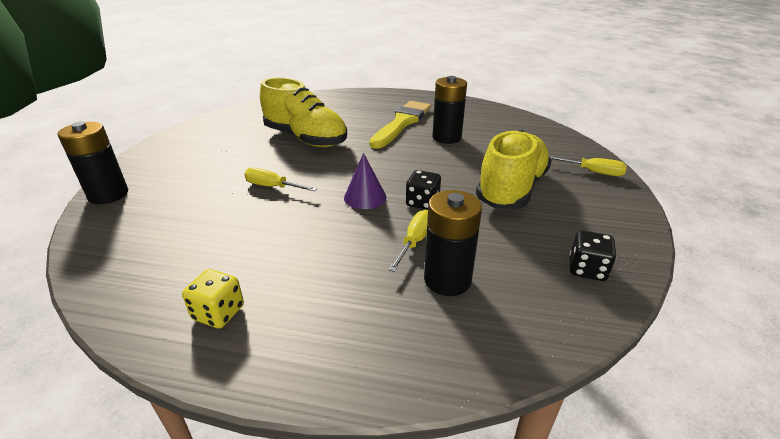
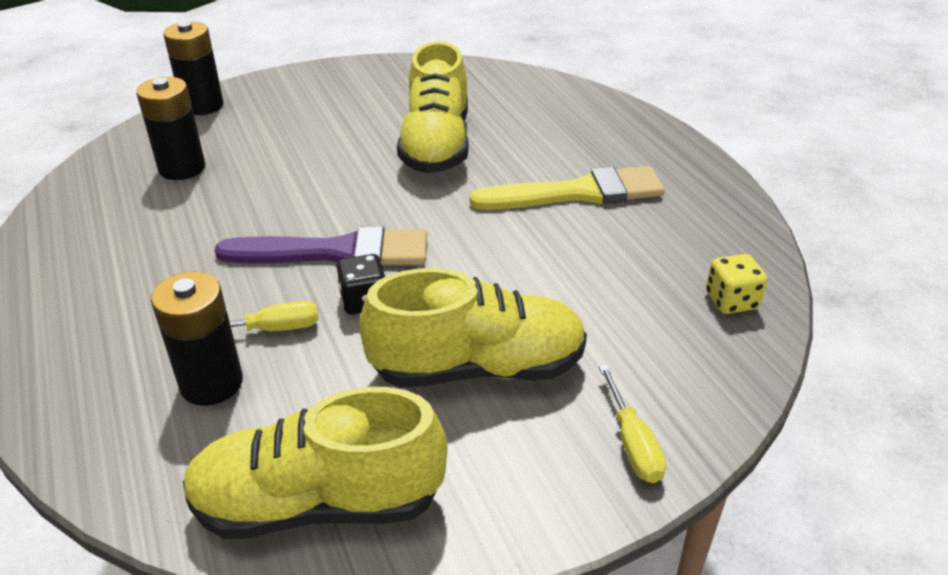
camera: 55 degrees right, 5 degrees up
yellow dice [182,269,244,328] -> yellow dice moved to [706,254,768,314]
yellow screwdriver [244,168,317,192] -> none
purple cone [344,153,386,209] -> purple brush [215,226,427,265]
black battery [432,76,467,144] -> black battery moved to [136,77,205,180]
black dice [570,230,616,281] -> yellow shoe [183,387,447,539]

